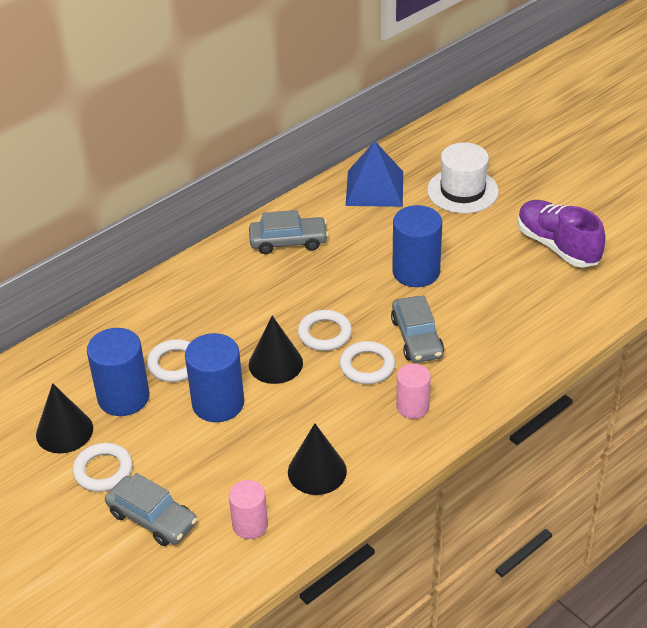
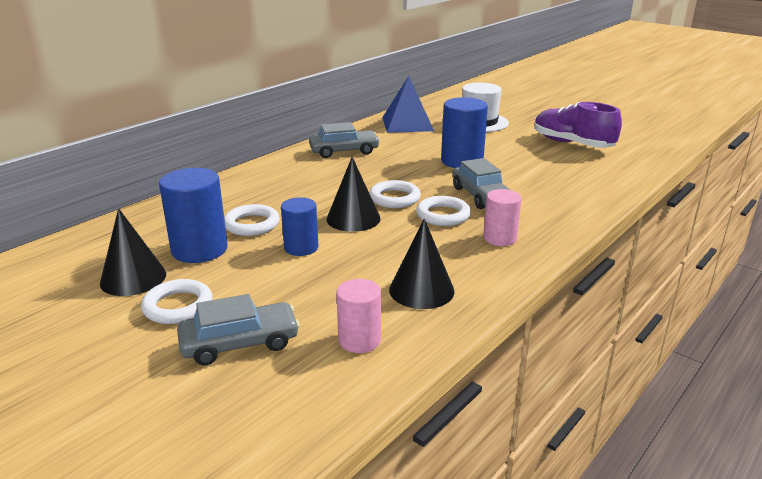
camera: 10 degrees left, 15 degrees down
grey car [105,473,197,546] -> grey car turned 45 degrees counterclockwise [177,294,300,365]
blue cylinder [185,333,244,422] -> blue cylinder [281,197,318,256], size x0.62

